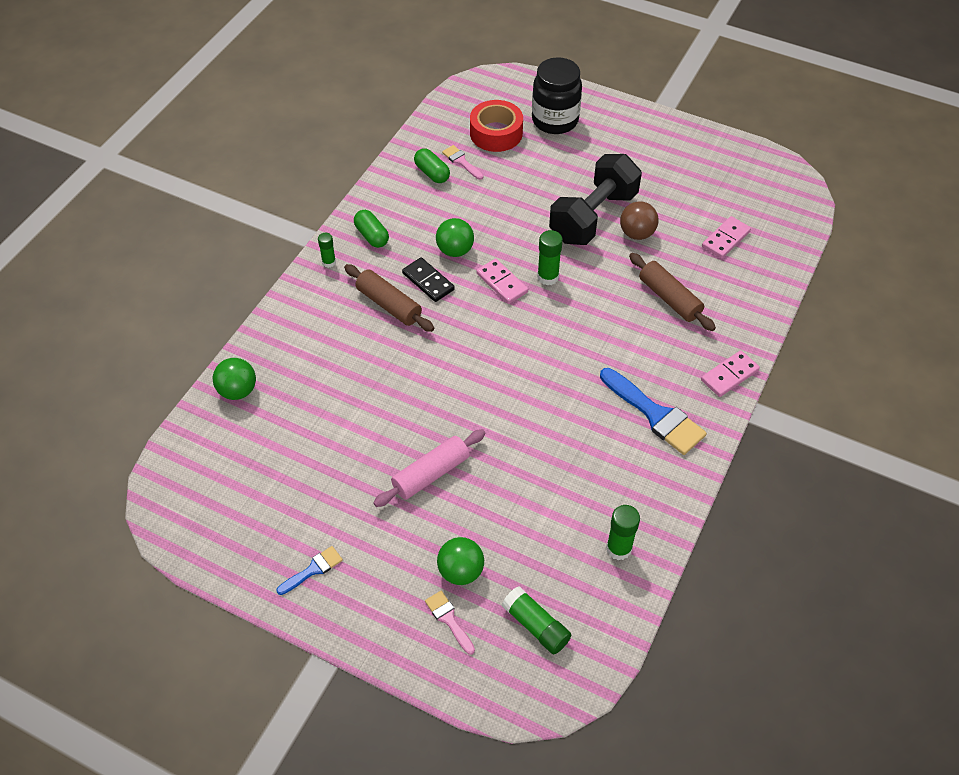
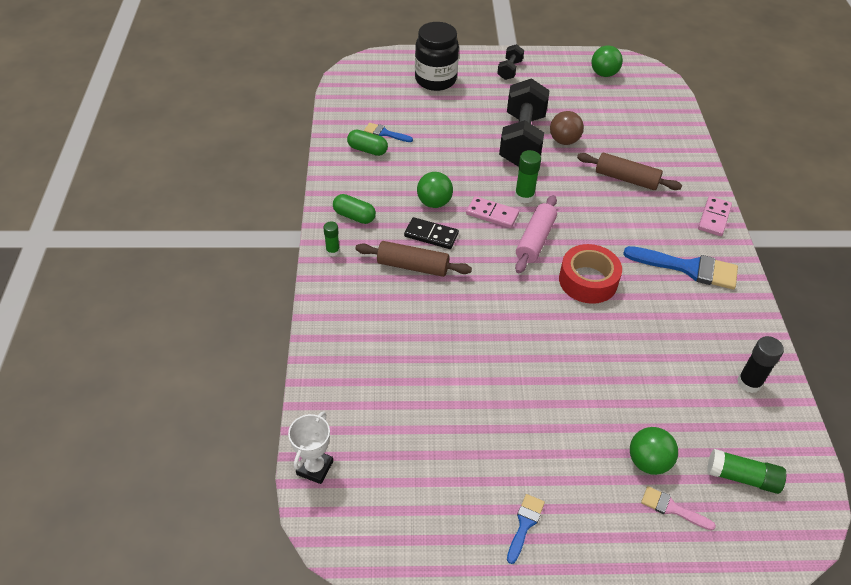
camera: 30 degrees left, 5 degrees down
green ball [213,358,256,400] -> green ball moved to [591,45,623,77]
pink rolling pin [373,429,486,507] -> pink rolling pin moved to [515,195,557,273]
pink brush [442,145,484,180] -> blue brush [364,123,413,142]
red tape [470,100,523,152] -> red tape moved to [559,244,622,304]
green glue stick [606,505,640,560] -> black glue stick [737,336,784,393]
pink domino [702,216,751,259] -> none
none -> white trophy [288,411,333,484]
none -> black dumbbell [497,44,524,80]

